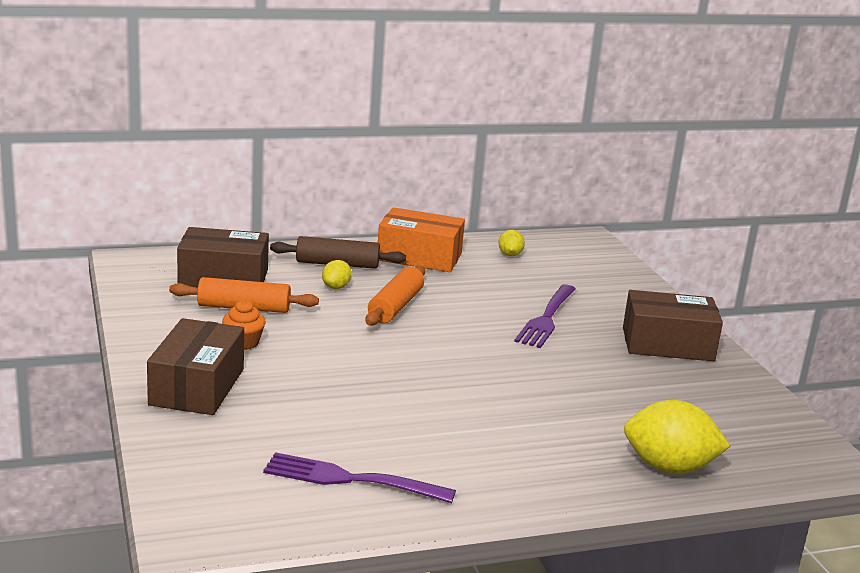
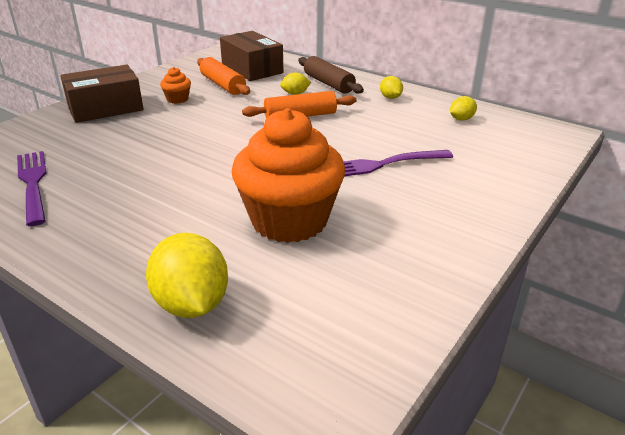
camera: 55 degrees right, 10 degrees up
orange box [378,207,465,272] -> yellow lemon [380,76,403,99]
brown box [623,290,723,361] -> none
none -> orange cupcake [232,108,345,243]

